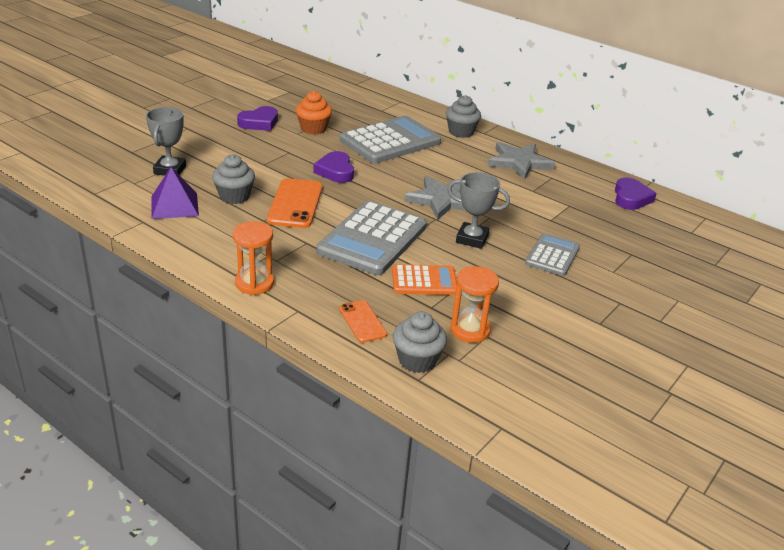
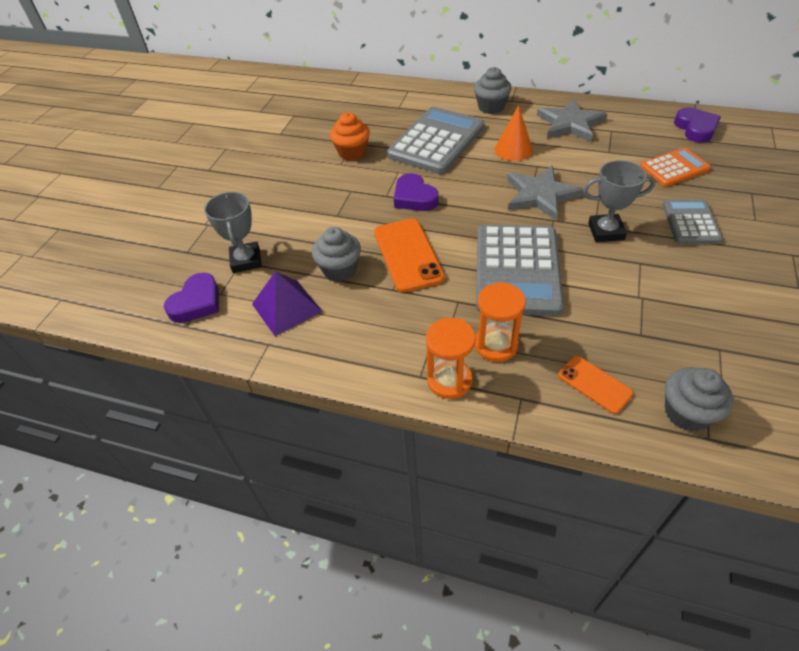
camera: 15 degrees left, 15 degrees up
purple heart [237,106,278,131] -> purple heart moved to [164,273,219,323]
orange calculator [392,264,457,295] -> orange calculator moved to [640,148,711,187]
orange hourglass [450,266,499,343] -> orange hourglass moved to [475,282,526,362]
none -> orange cone [495,105,533,161]

